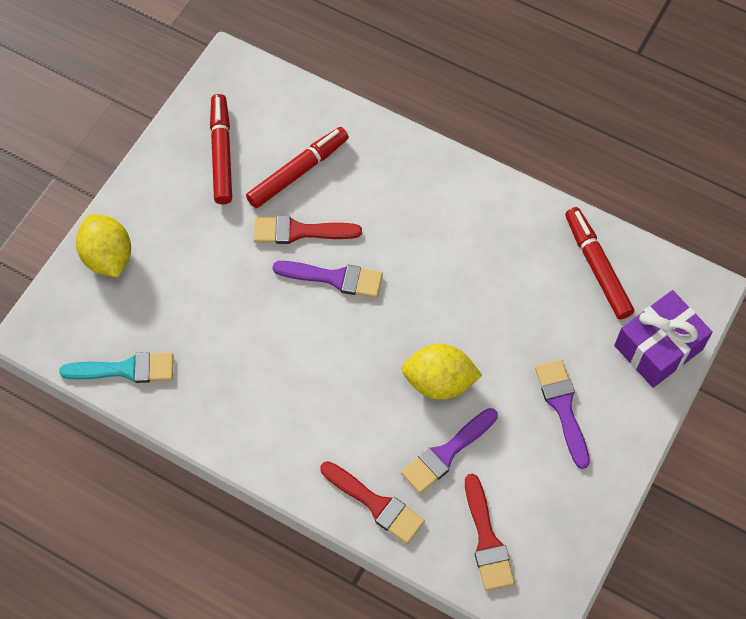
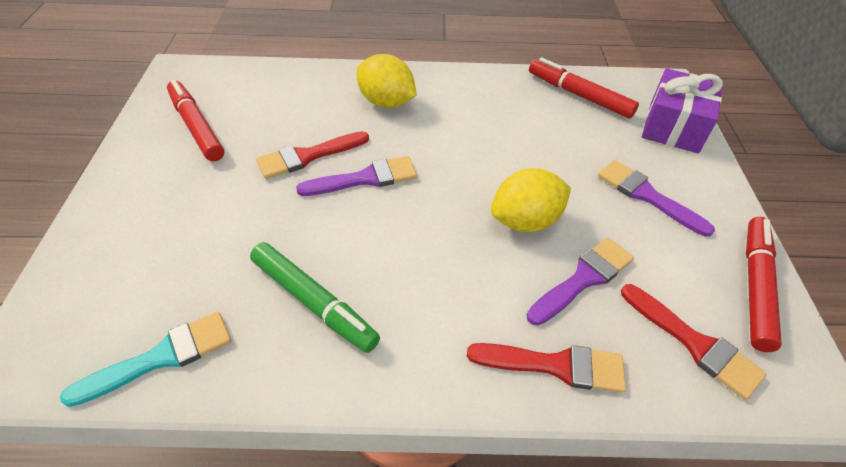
camera: 30 degrees left, 15 degrees down
yellow lemon [76,214,131,277] -> yellow lemon moved to [356,54,417,108]
red marker [246,127,349,208] -> red marker moved to [746,217,782,352]
purple brush [401,408,498,494] -> purple brush turned 150 degrees counterclockwise [527,238,634,325]
none -> green marker [250,242,380,353]

